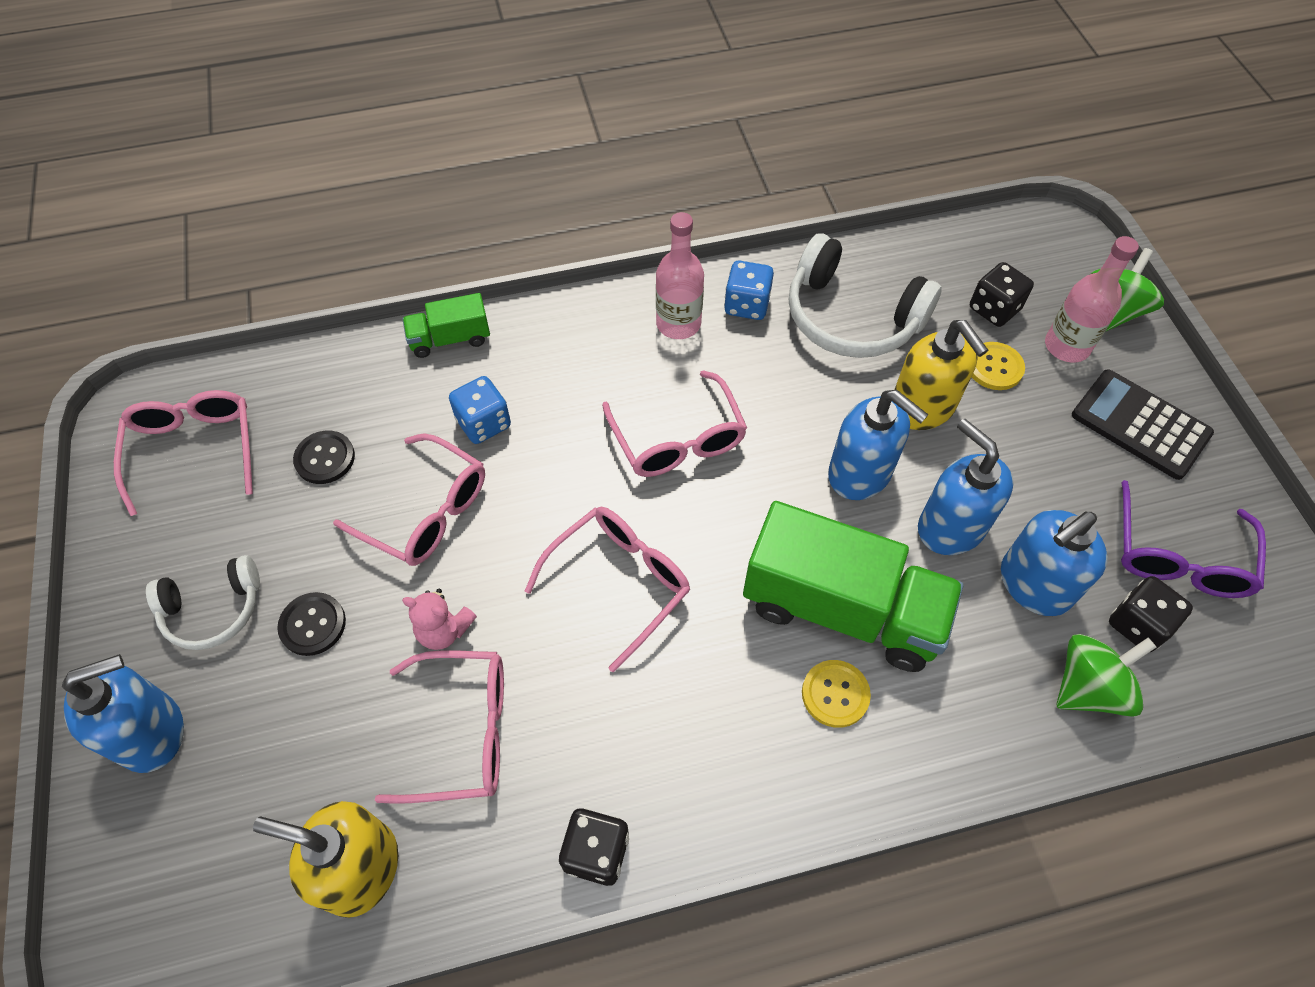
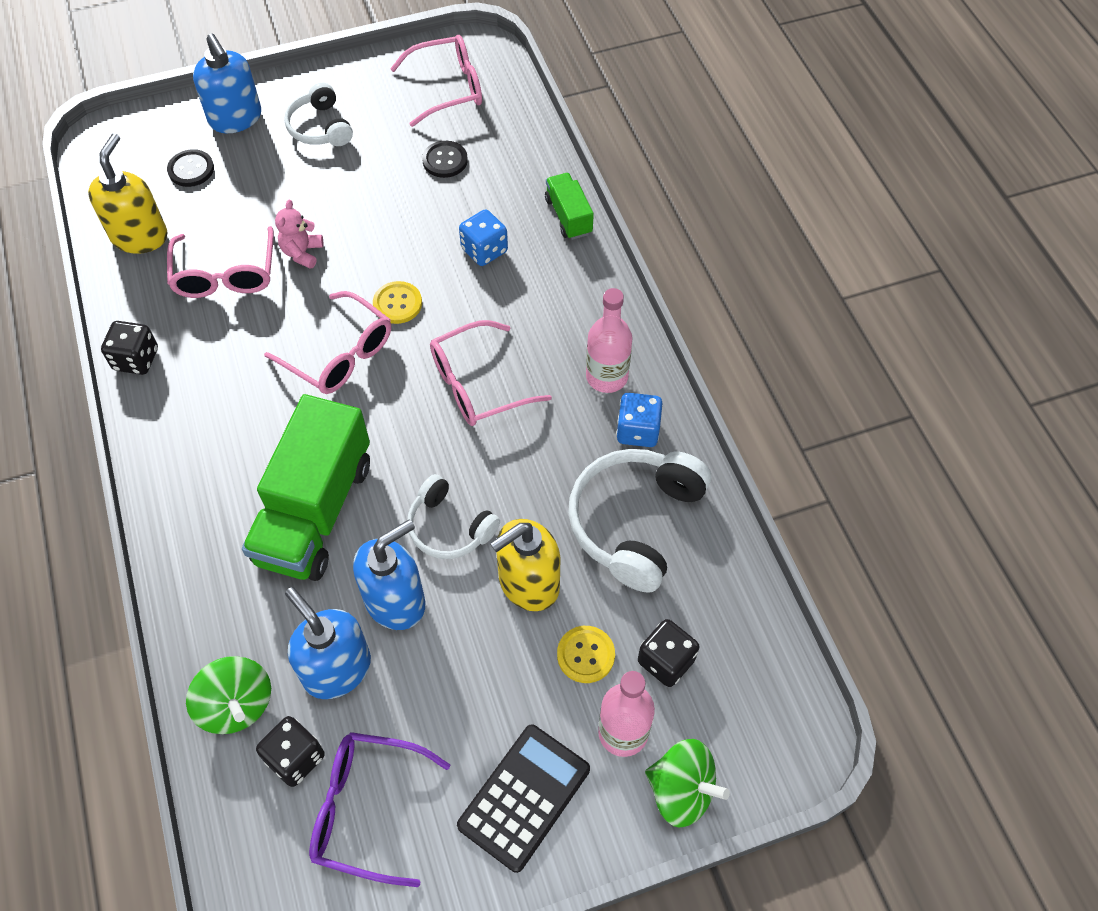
camera: 85 degrees right, 0 degrees up
black button [277,592,346,656] -> black button moved to [167,149,214,187]
pink glasses [333,433,485,566] -> none
yellow button [802,660,871,728] -> yellow button moved to [373,281,422,324]
blue soap dispenser [828,390,928,500] -> white headphones [408,474,500,559]

